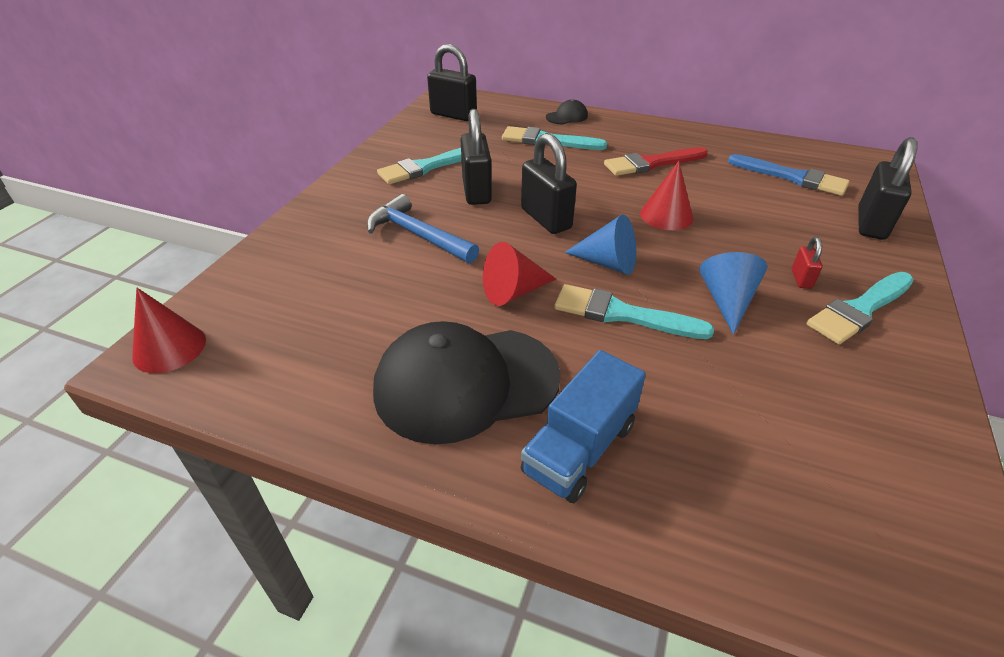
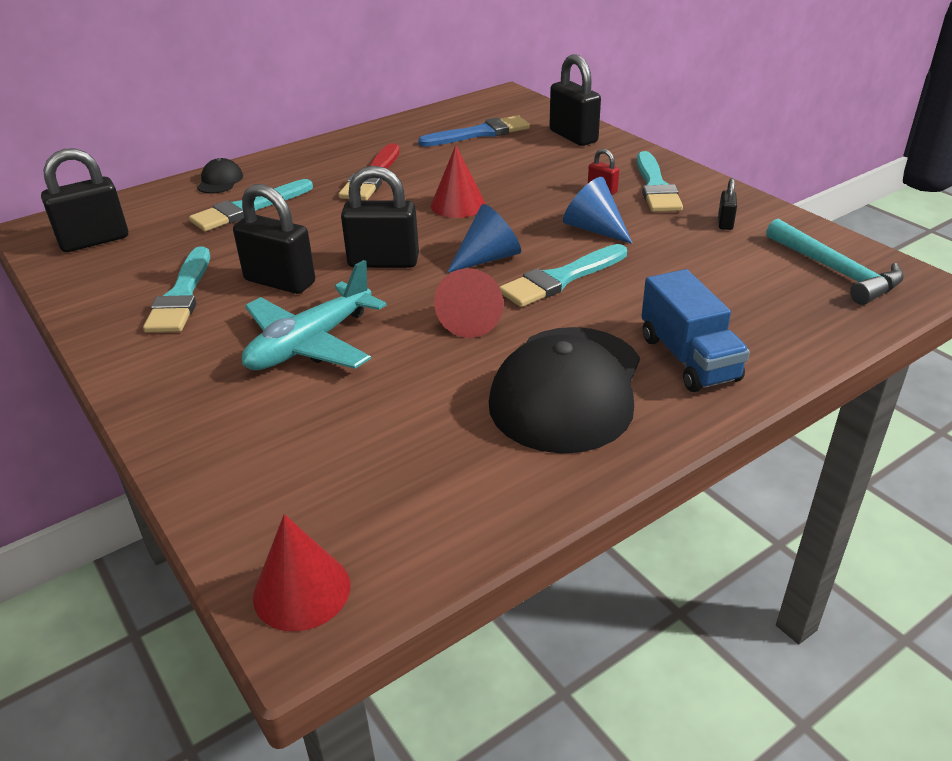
camera: 55 degrees left, 5 degrees down
blue hammer [367,194,479,263] -> turquoise plane [242,260,386,370]
none -> black padlock [718,178,737,230]
none -> turquoise hammer [766,219,904,305]

